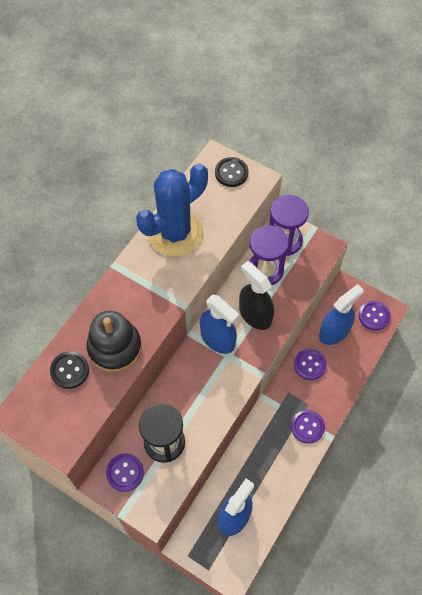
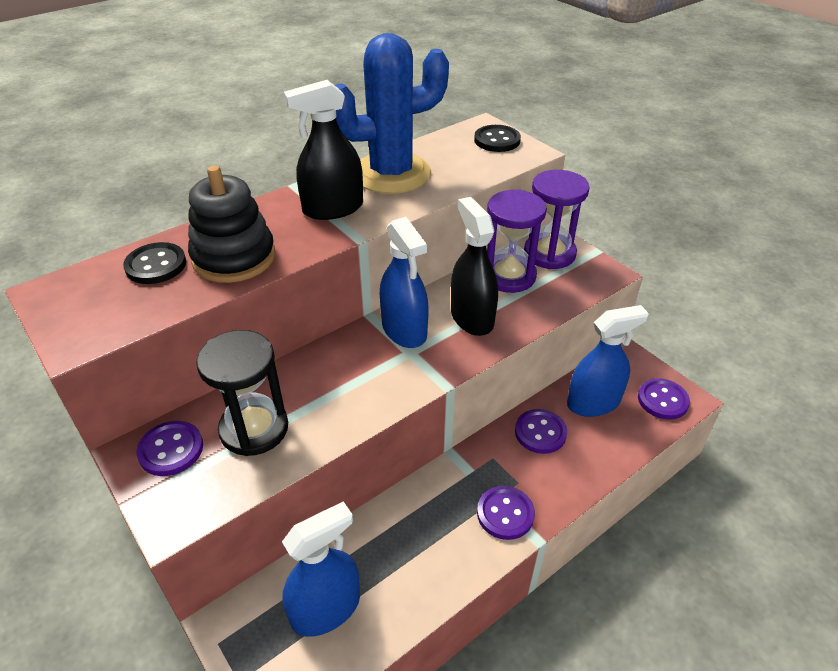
camera: 20 degrees right, 20 degrees down
none -> black spray bottle [284,80,363,220]

